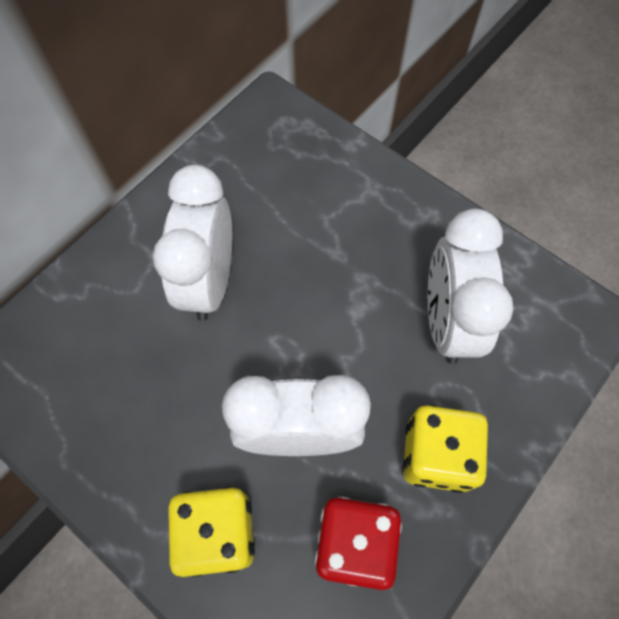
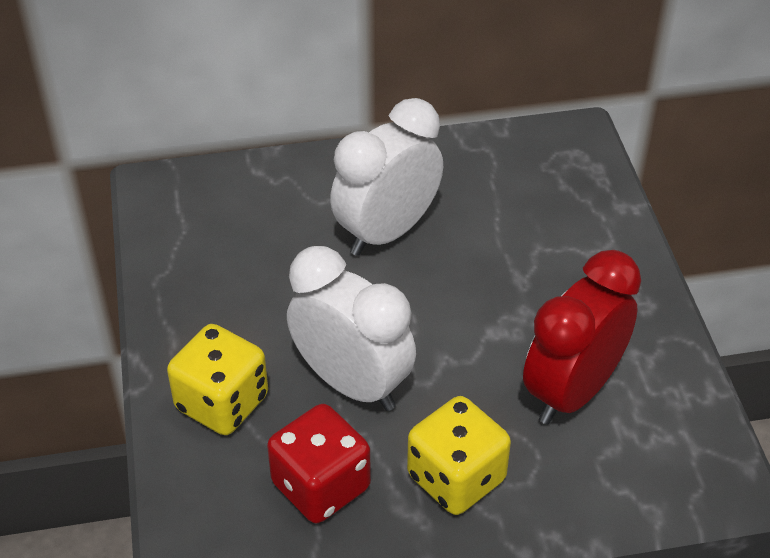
camera: 40 degrees right, 20 degrees down
white clock [428,209,514,364] -> red clock [523,250,641,424]

